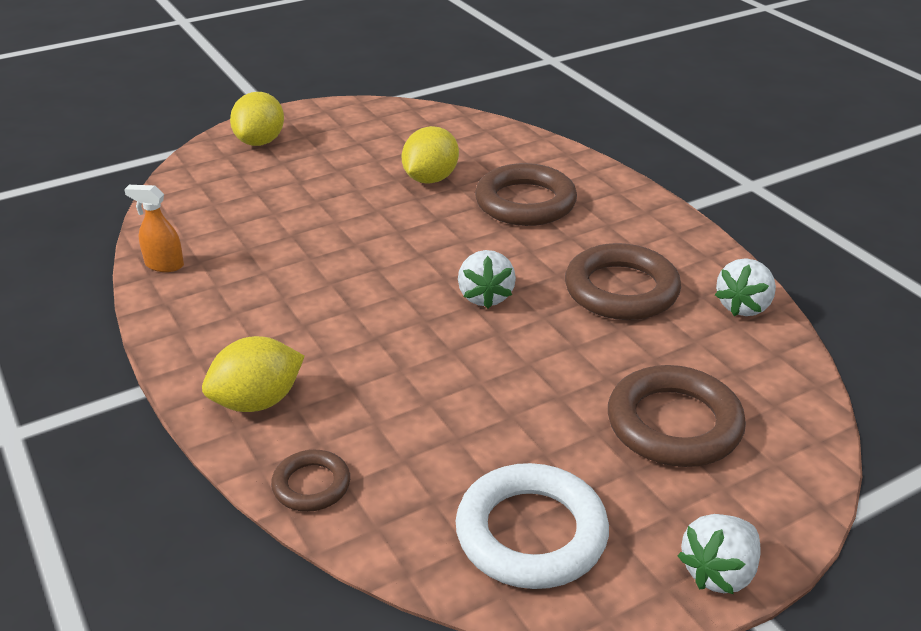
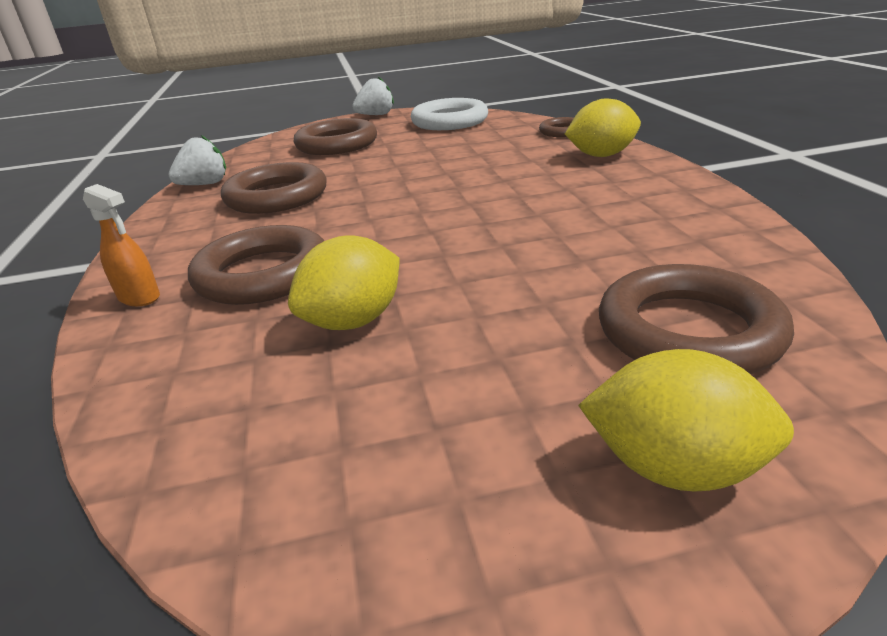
camera: 160 degrees left, 5 degrees down
orange spray bottle [124,185,184,272] -> orange spray bottle moved to [83,184,160,306]
yellow lemon [230,92,284,146] -> yellow lemon turned 75 degrees clockwise [578,349,794,491]
white strawberry [458,250,516,309] -> none
none -> brown ring [599,264,794,374]

